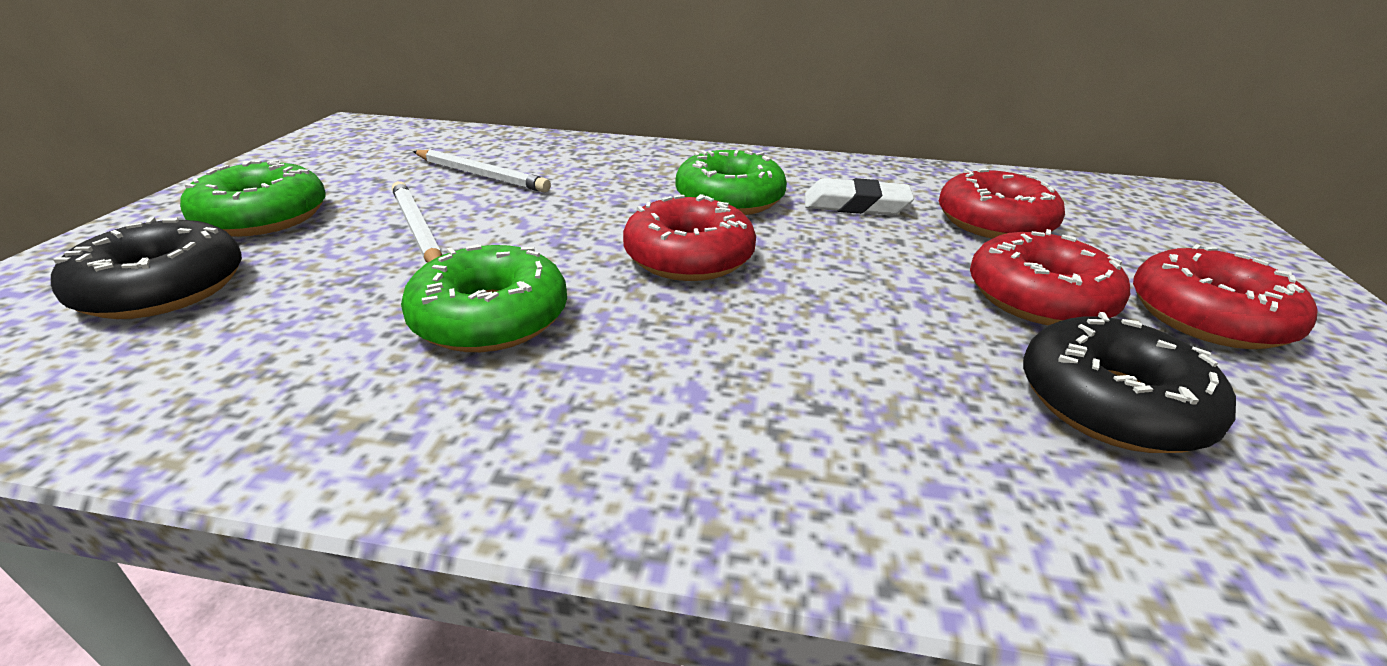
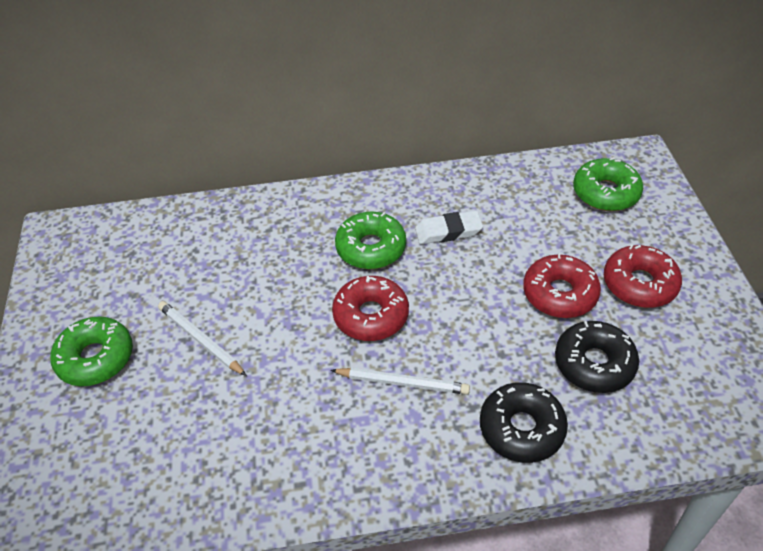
camera: 15 degrees left, 15 degrees up
black donut [51,217,242,319] -> black donut moved to [480,382,568,463]
green donut [401,244,567,352] -> green donut moved to [573,157,643,211]
white pencil [413,150,551,192] -> white pencil moved to [330,368,470,395]
red donut [939,168,1065,239] -> none

